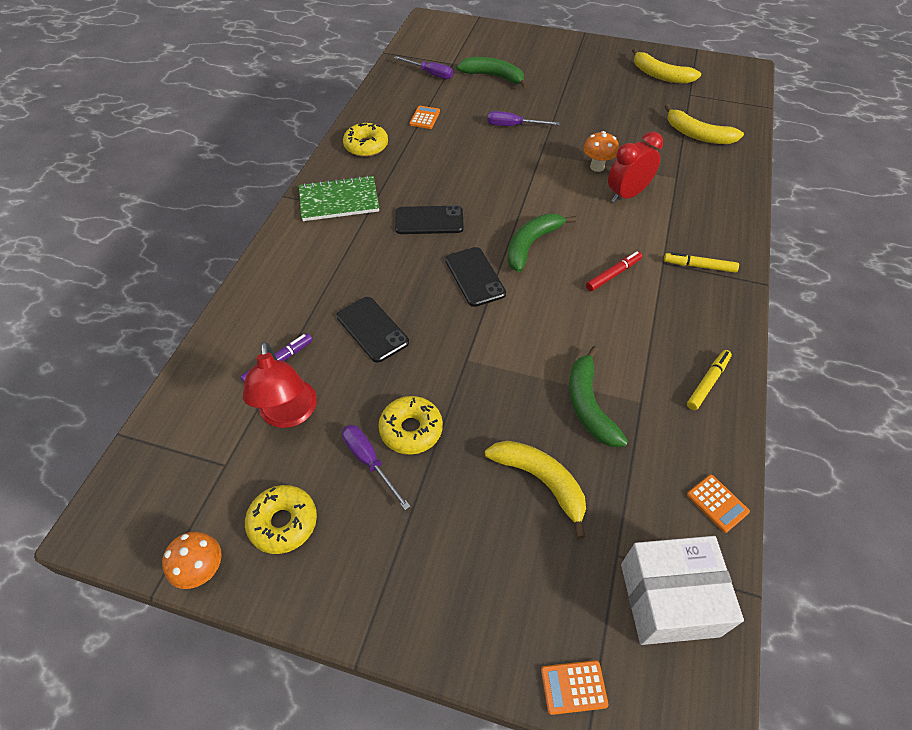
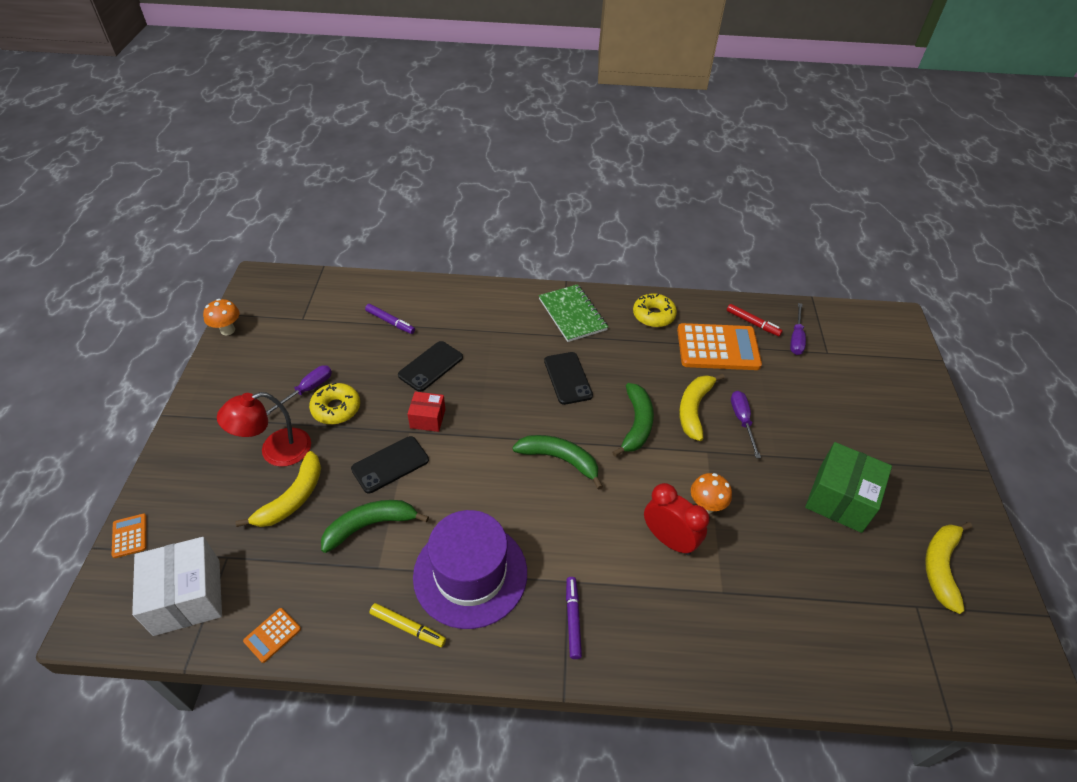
camera: 75 degrees right, 5 degrees down
red lamp [243,341,317,428] -> red lamp moved to [217,392,311,467]
yellow donut [245,485,317,554] -> none
orange calculator [410,106,440,129] -> orange calculator [677,323,762,370], size x2.31
black phone [445,247,506,307] -> black phone moved to [351,436,429,493]
green banana [456,57,528,88] -> green banana moved to [612,383,654,457]
red marker [586,251,642,291] -> red marker moved to [727,304,783,336]
yellow banana [664,104,744,144] -> yellow banana moved to [679,373,725,441]
yellow marker [664,252,739,273] -> purple marker [566,577,582,659]
none -> red box [407,391,445,432]
none -> purple hat [413,510,527,629]
none -> green box [805,442,892,533]

